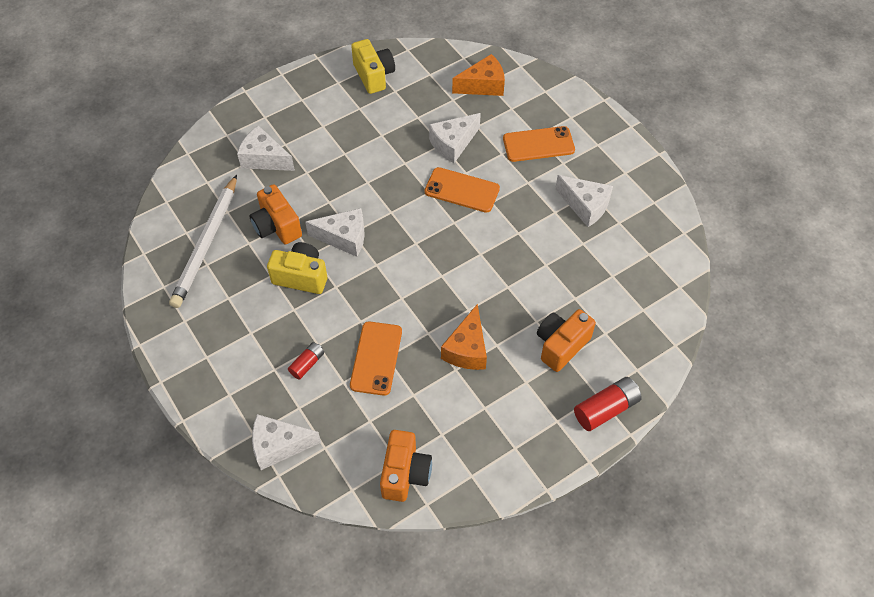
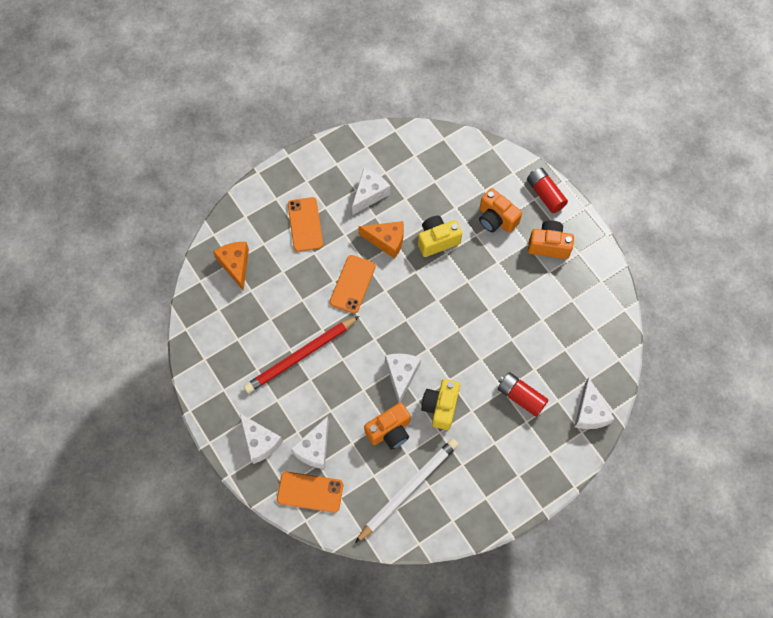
camera: 90 degrees left, 10 degrees up
white pencil [169,175,237,308] -> white pencil turned 60 degrees counterclockwise [355,438,458,543]
red battery [288,342,324,380] -> red battery [498,372,548,417], size x1.66
orange phone [350,321,402,396] -> orange phone moved to [277,472,343,513]
yellow camera [351,39,395,94] -> yellow camera moved to [418,216,462,257]
orange camera [380,430,432,502] -> orange camera moved to [528,220,574,259]
white cheese [429,113,481,163] -> white cheese moved to [240,414,283,464]
orange cheese [441,304,487,370] -> orange cheese moved to [358,221,404,259]
none -> red pencil [244,316,359,393]

